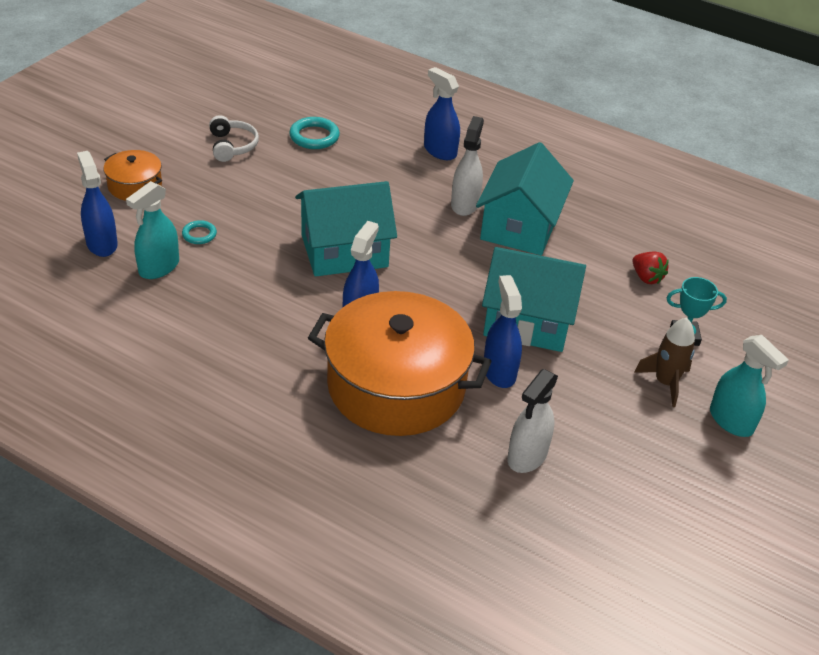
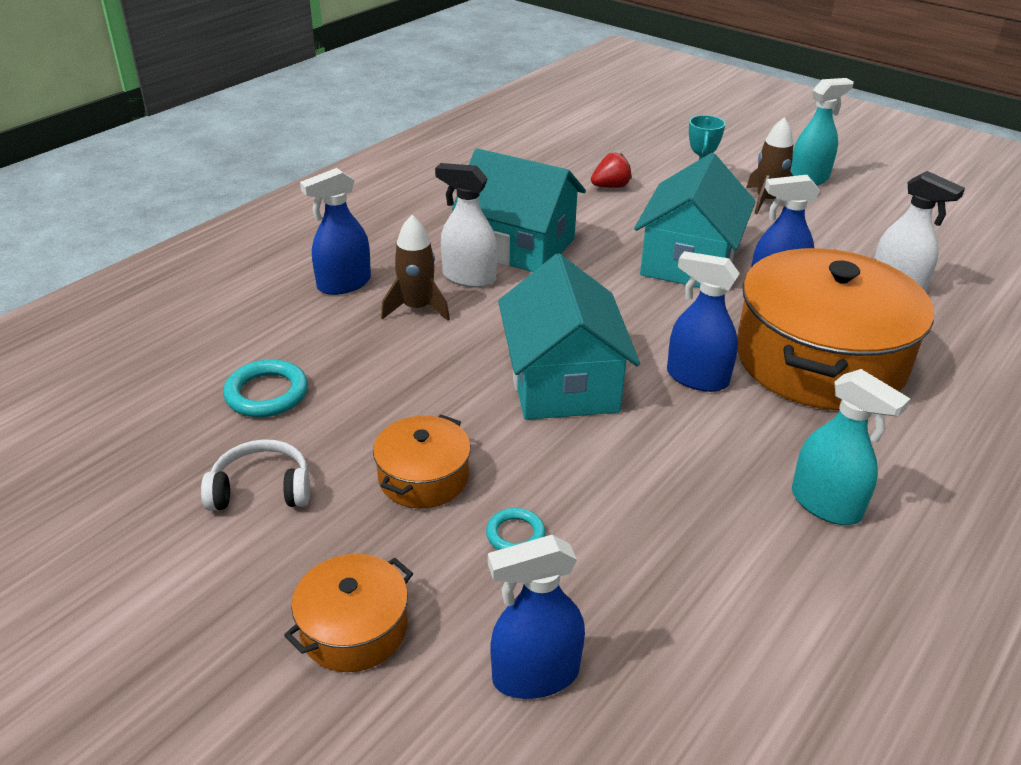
camera: 80 degrees left, 5 degrees down
turquoise spray bottle [126,181,179,279] -> turquoise spray bottle moved to [792,369,910,525]
none -> orange pot [373,414,471,508]
none -> brown rocket [381,215,450,321]

